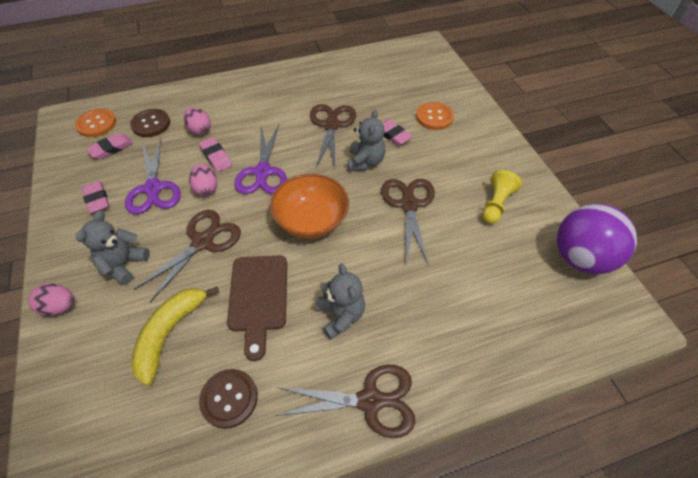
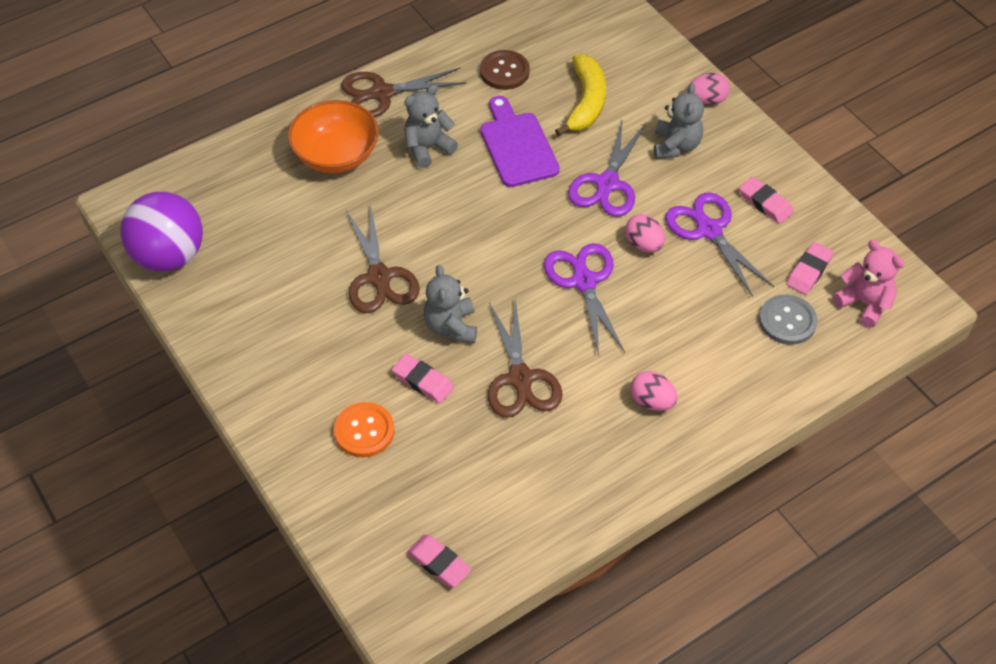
camera: 165 degrees right, 0 degrees up
orange button [75,109,116,137] -> pink teddy bear [833,240,904,328]
brown button [130,109,170,137] -> grey button [759,294,818,345]
brown scissors [133,210,241,302] -> purple scissors [568,119,646,217]
pink egg [184,107,211,135] -> pink egg moved to [630,371,677,411]
pink eraser [199,137,232,172] -> pink eraser moved to [407,535,472,587]
brown cutting board [227,255,287,361] -> purple cutting board [480,96,560,187]
orange bowl [270,174,349,239] -> orange bowl moved to [288,100,379,173]
grey teddy bear [316,263,365,340] -> grey teddy bear turned 90 degrees clockwise [404,85,458,168]
yellow pawn [482,170,522,224] -> none

